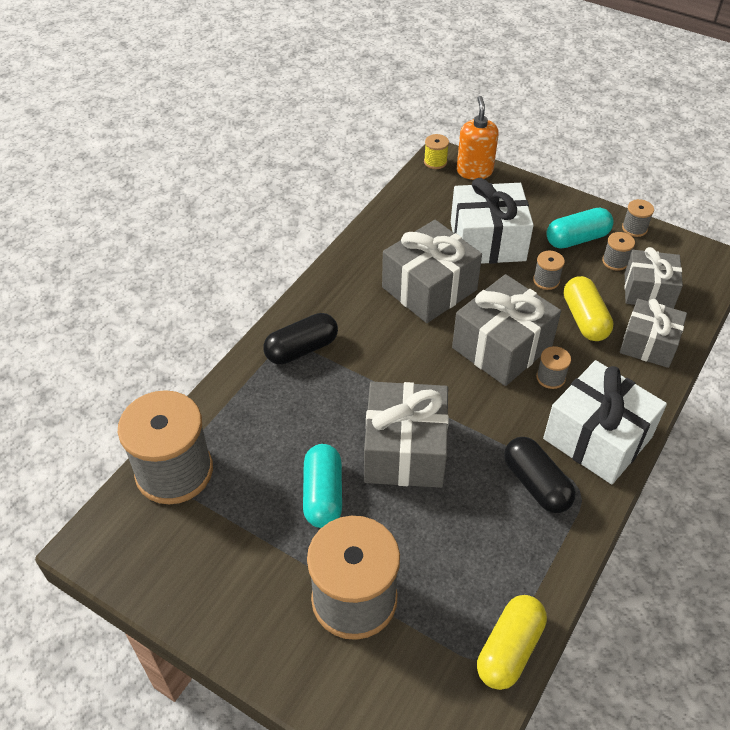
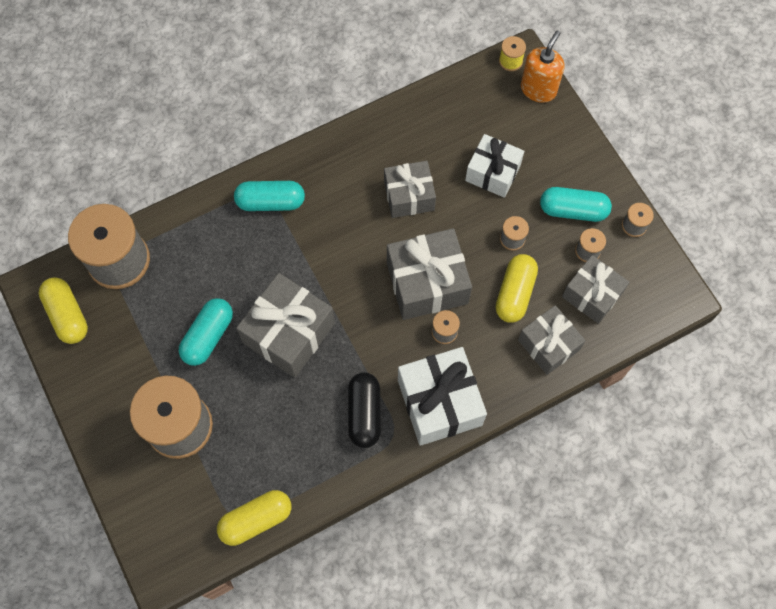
camera: 30 degrees right, 20 degrees up
black capsule [263,313,338,364] -> turquoise capsule [234,181,305,211]
grey gift [382,220,482,323] -> grey gift [384,161,436,218], size x0.66
white gift [451,178,534,264] -> white gift [465,134,524,198], size x0.66
none -> yellow capsule [39,277,88,344]

